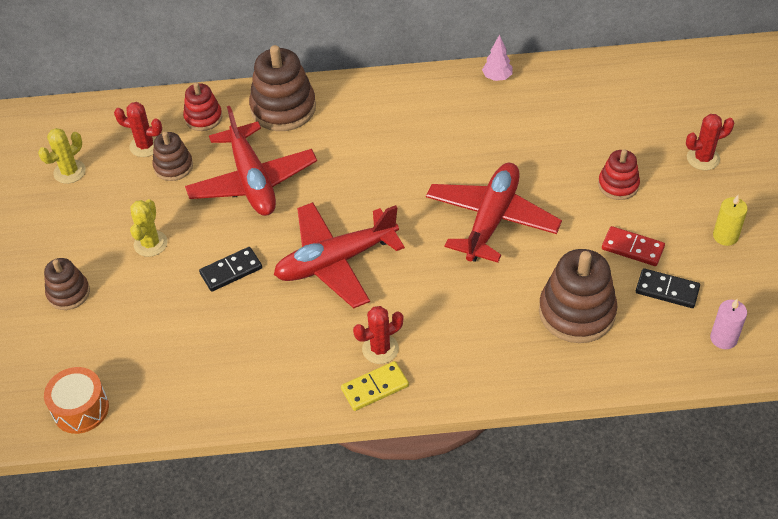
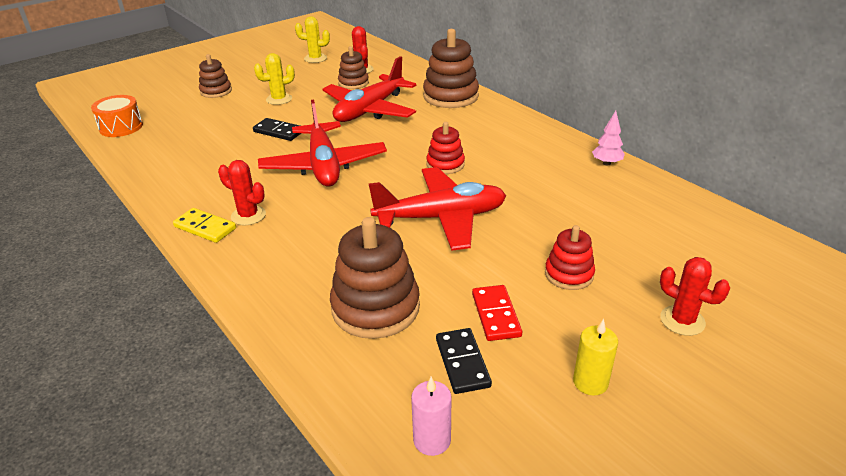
camera: 55 degrees right, 15 degrees down
red stacking toy [183,82,222,131] -> red stacking toy moved to [426,122,465,174]
red plane [274,202,405,308] -> red plane turned 135 degrees counterclockwise [258,100,387,187]

